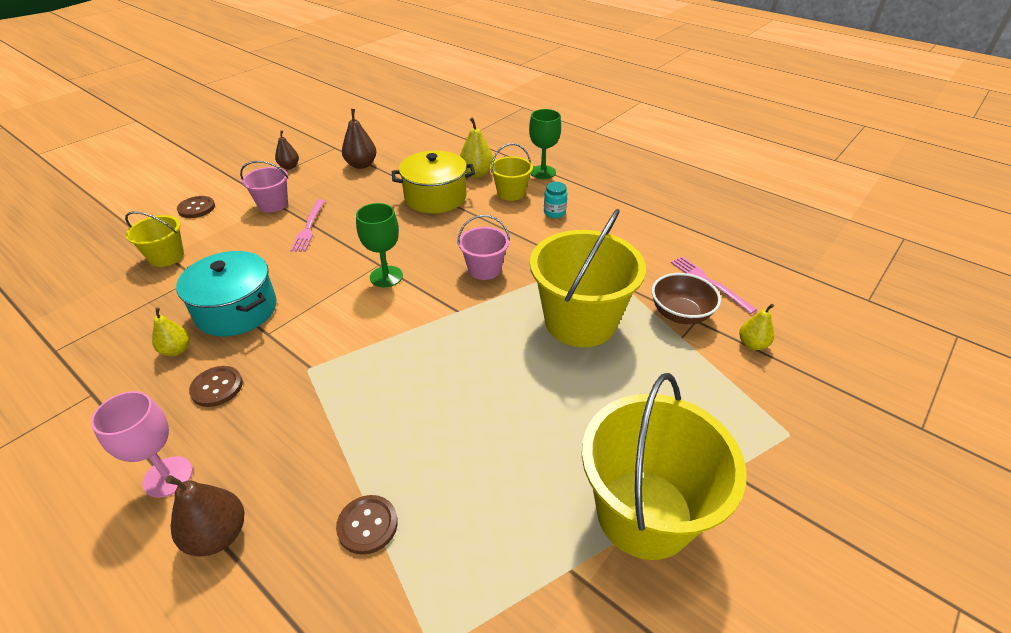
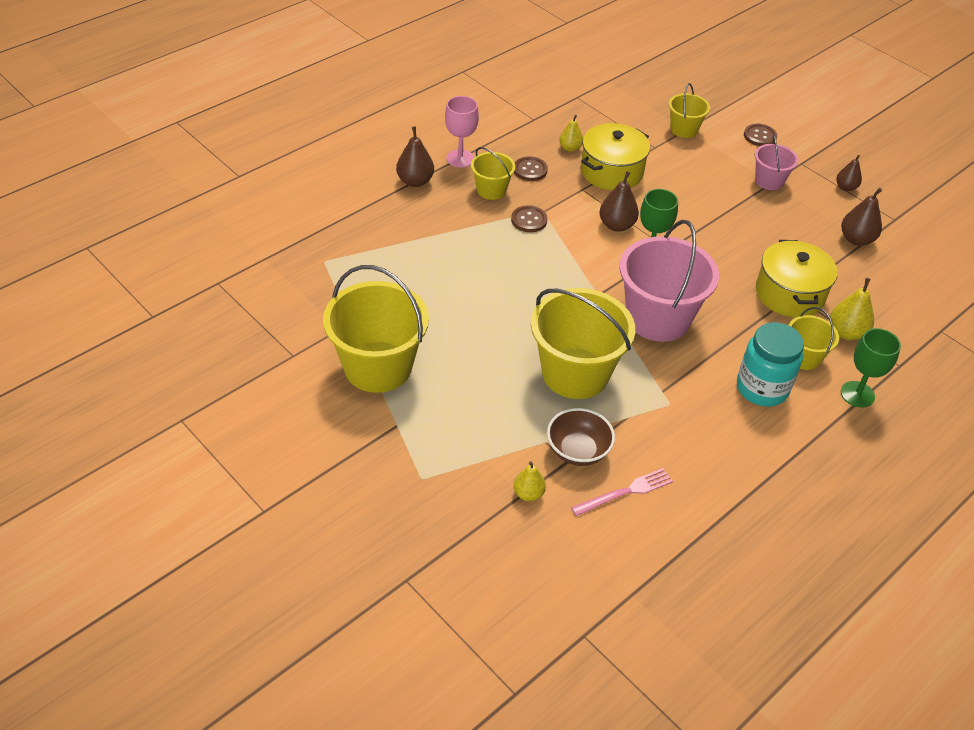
camera: 95 degrees right, 5 degrees up
turquoise pot [176,251,277,336] -> yellow pot [581,123,650,191]
pink fork [290,199,325,252] -> none
brown button [336,495,398,555] -> brown button moved to [511,205,547,232]
pink bucket [457,215,510,280] -> pink bucket [620,220,719,342], size x1.95
turquoise jar [544,182,567,218] -> turquoise jar [737,322,804,407], size x2.03
none -> yellow bucket [471,147,515,200]
none -> brown pear [599,171,639,232]

